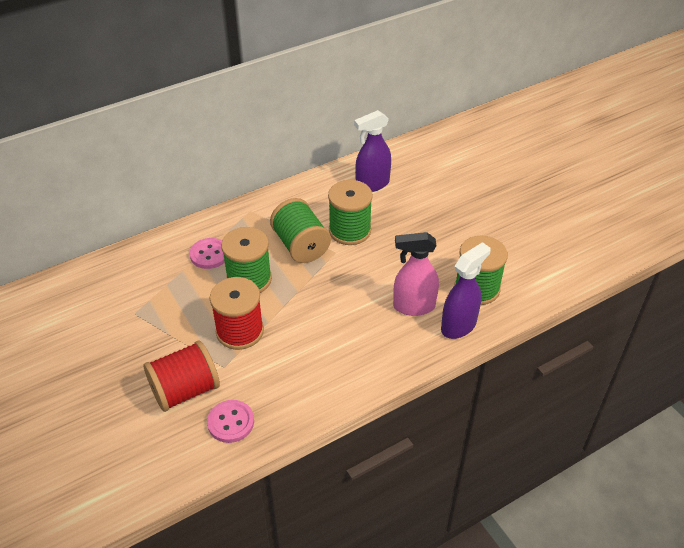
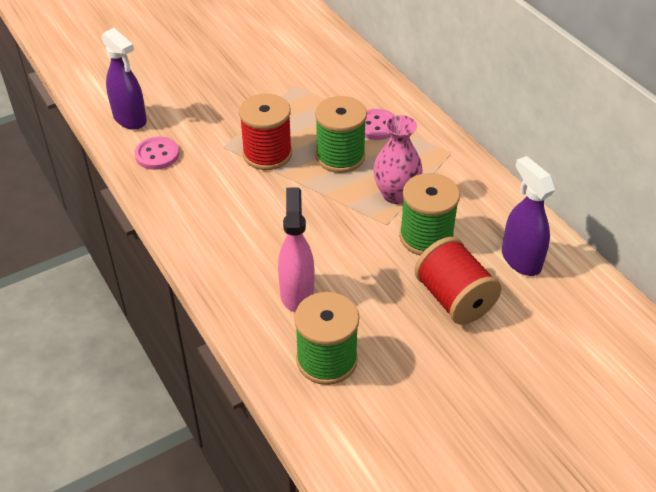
camera: 90 degrees right, 0 degrees up
red spool [143,341,220,412] -> red spool moved to [414,237,501,325]
green spool [270,198,331,263] -> pink vase [373,115,423,204]
purple spray bottle [441,242,491,339] -> purple spray bottle moved to [101,28,147,130]

